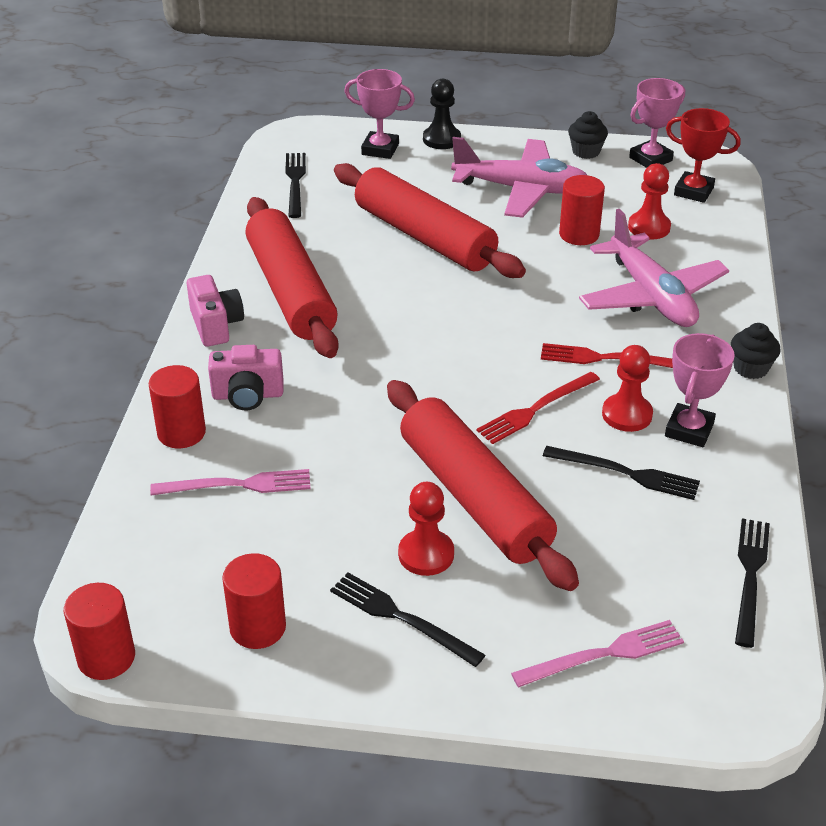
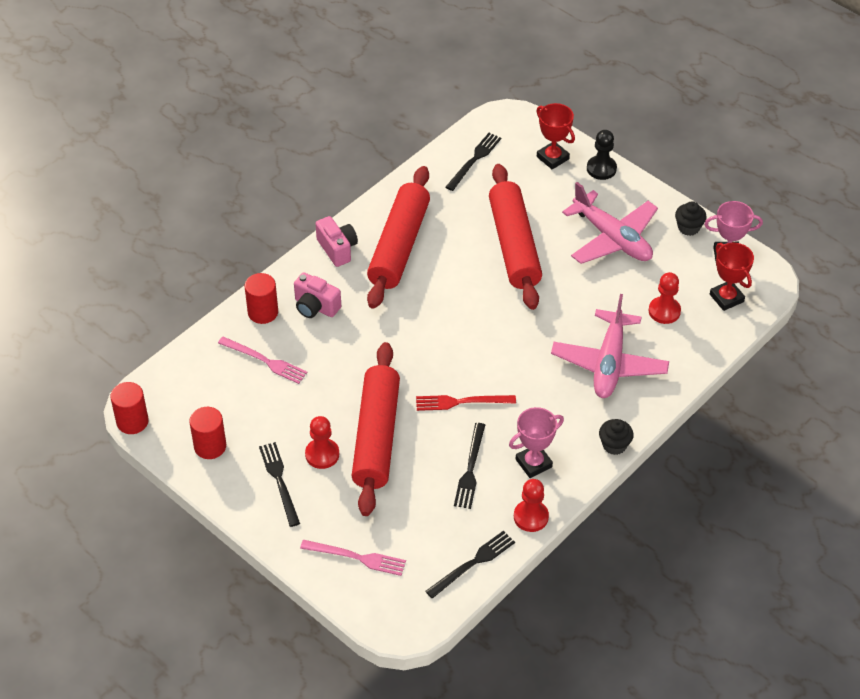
camera: 35 degrees right, 10 degrees up
pink camera [187,275,244,347] -> pink camera turned 45 degrees counterclockwise [315,216,358,267]
pink trophy [344,69,415,159] -> red trophy [537,103,575,170]
red fork [541,343,673,368] -> none
black fork [543,446,700,500] -> black fork turned 45 degrees clockwise [454,423,485,509]
red cylinder [559,175,605,245] -> none
red pawn [602,345,653,432] -> red pawn moved to [514,479,549,532]

